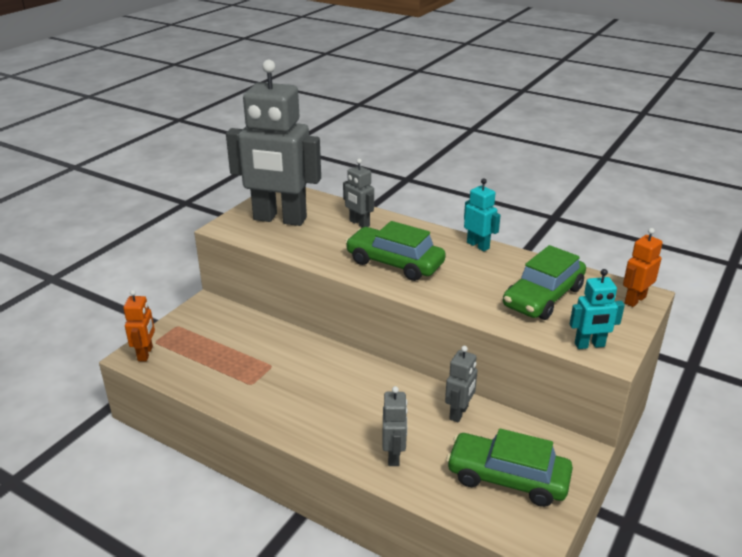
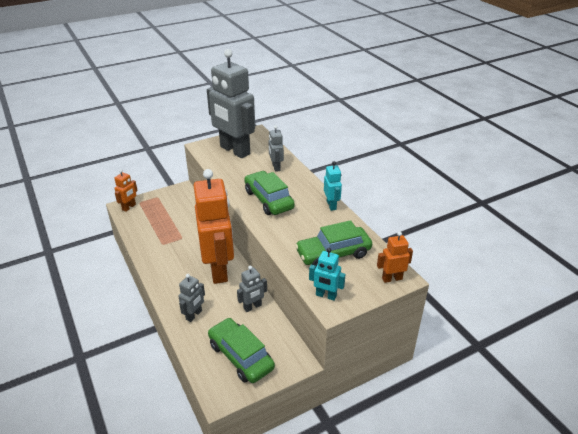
camera: 30 degrees right, 5 degrees up
none -> orange robot [194,169,234,284]

